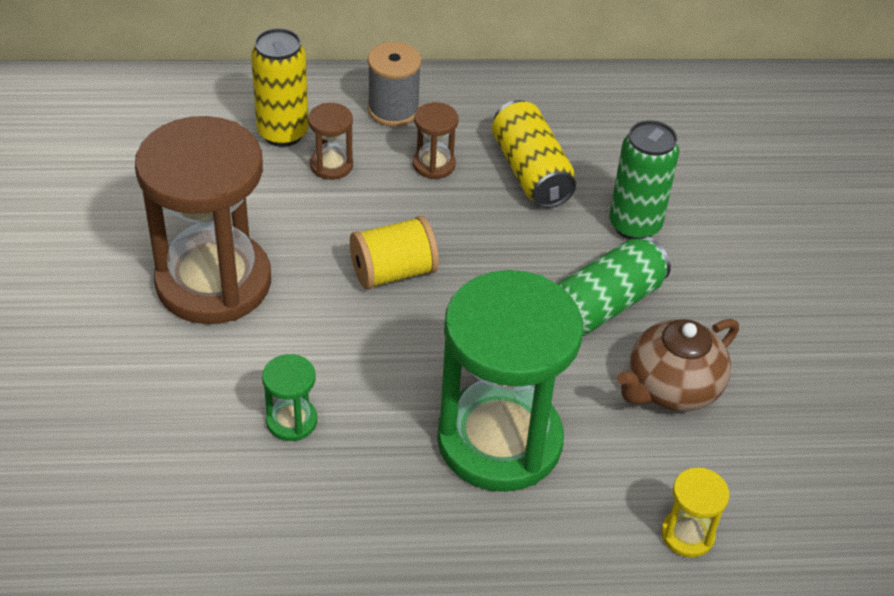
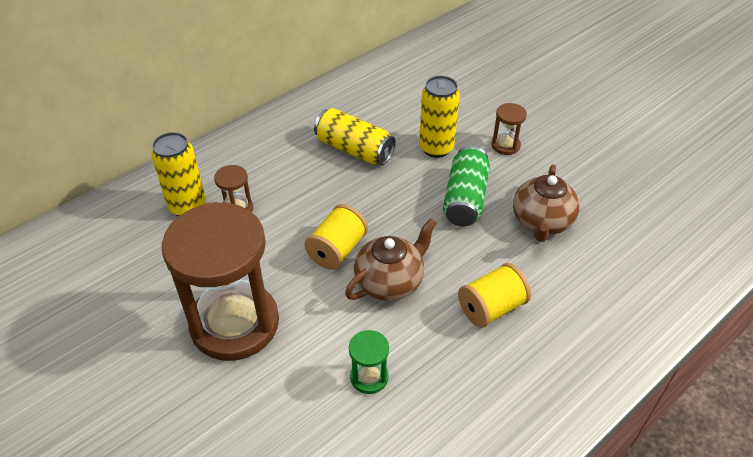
camera: 35 degrees left, 0 degrees up
grey spool [368,42,422,126] -> none
brown hourglass [413,102,459,179] -> brown hourglass moved to [491,103,527,155]
green hourglass [437,270,583,492] -> yellow spool [458,263,531,328]
green can [610,120,679,240] -> yellow can [419,76,460,158]
yellow hourglass [661,468,730,558] -> none
none -> brown teapot [345,218,437,301]

